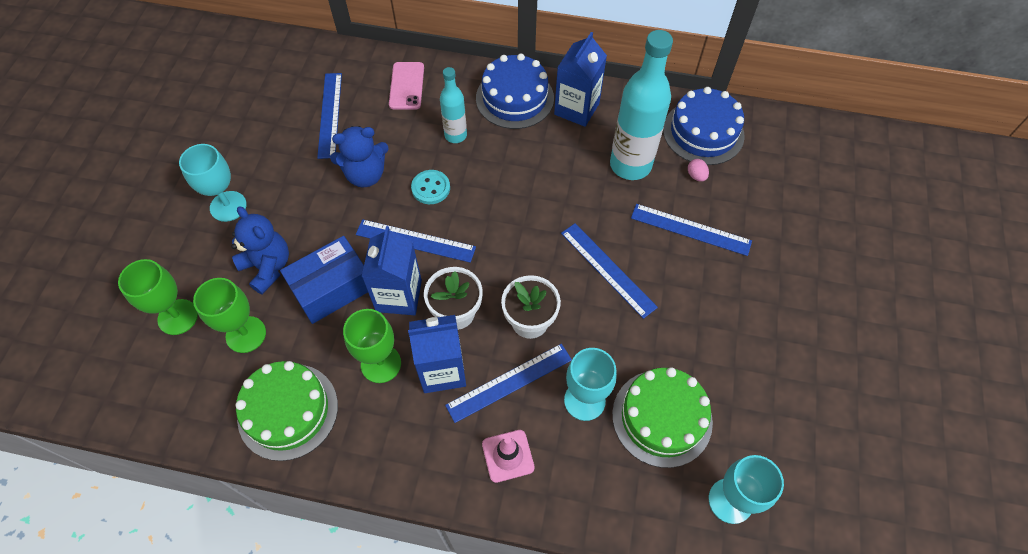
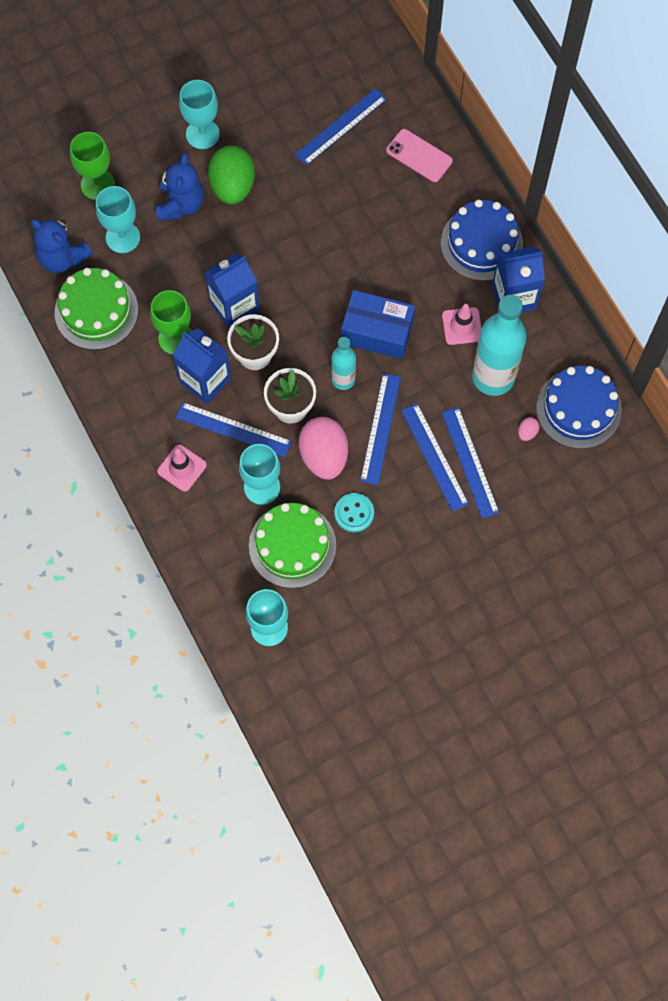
camera: 50 degrees right, 10 degrees up
green goblet [193,278,266,353] -> turquoise goblet [96,186,140,253]
blue box [280,236,368,324] -> blue box moved to [341,290,415,359]
blue teddy bear [330,126,389,188] -> blue teddy bear moved to [30,219,93,273]
blue ruler [356,219,476,263] -> blue ruler moved to [401,403,469,512]
pink phone [389,62,424,110] -> pink phone turned 75 degrees clockwise [386,129,453,182]
turquoise button [411,170,450,204] -> turquoise button moved to [334,493,374,533]
turquoise bottle [440,67,467,143] -> turquoise bottle moved to [331,337,356,390]
none -> green egg [208,146,255,204]
none -> pink egg [298,417,348,480]
none -> pink traffic cone [442,304,482,345]

